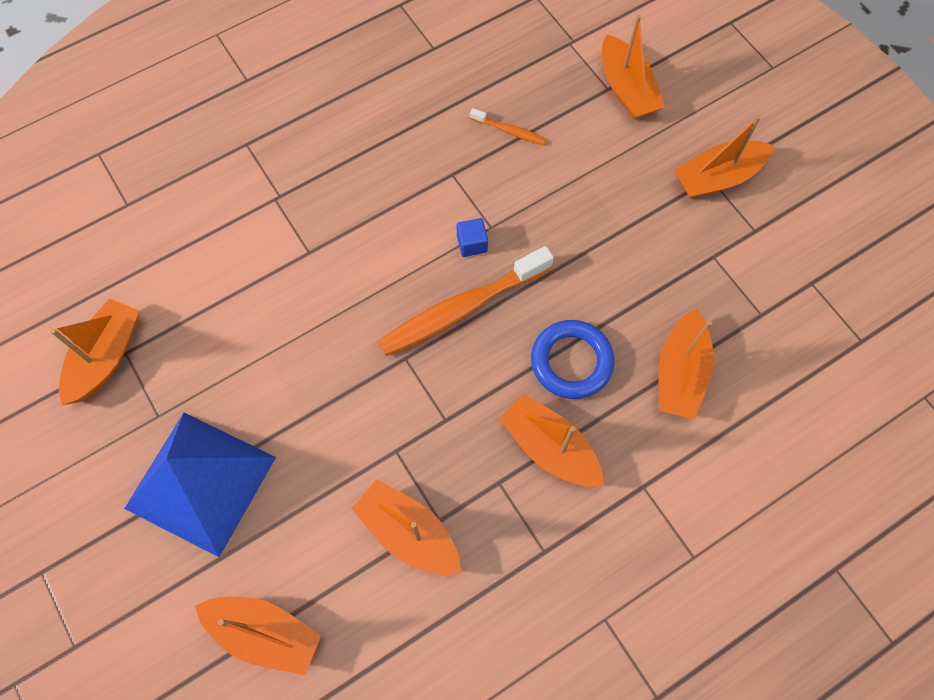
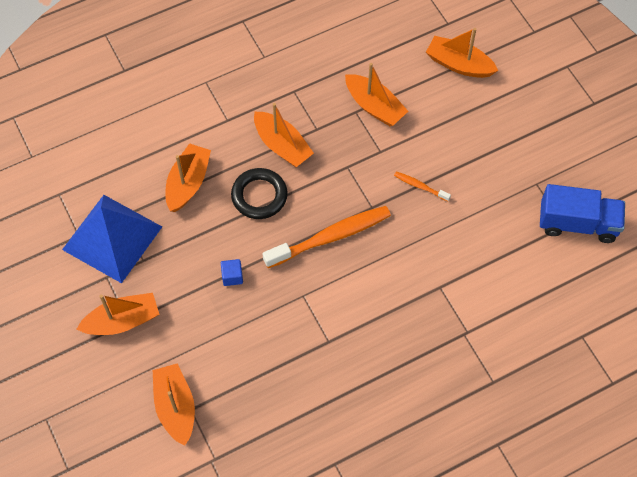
camera: 175 degrees left, 5 degrees down
orange boat [50,298,139,405] -> blue truck [540,184,625,243]
blue pyramid [124,413,276,557] -> blue pyramid moved to [62,195,162,283]
blue cube [457,218,488,257] -> blue cube moved to [221,259,243,286]
orange toothbrush [470,108,546,146] -> orange toothbrush moved to [394,171,451,201]
blue ring [531,320,615,399] -> black ring [231,168,288,219]

